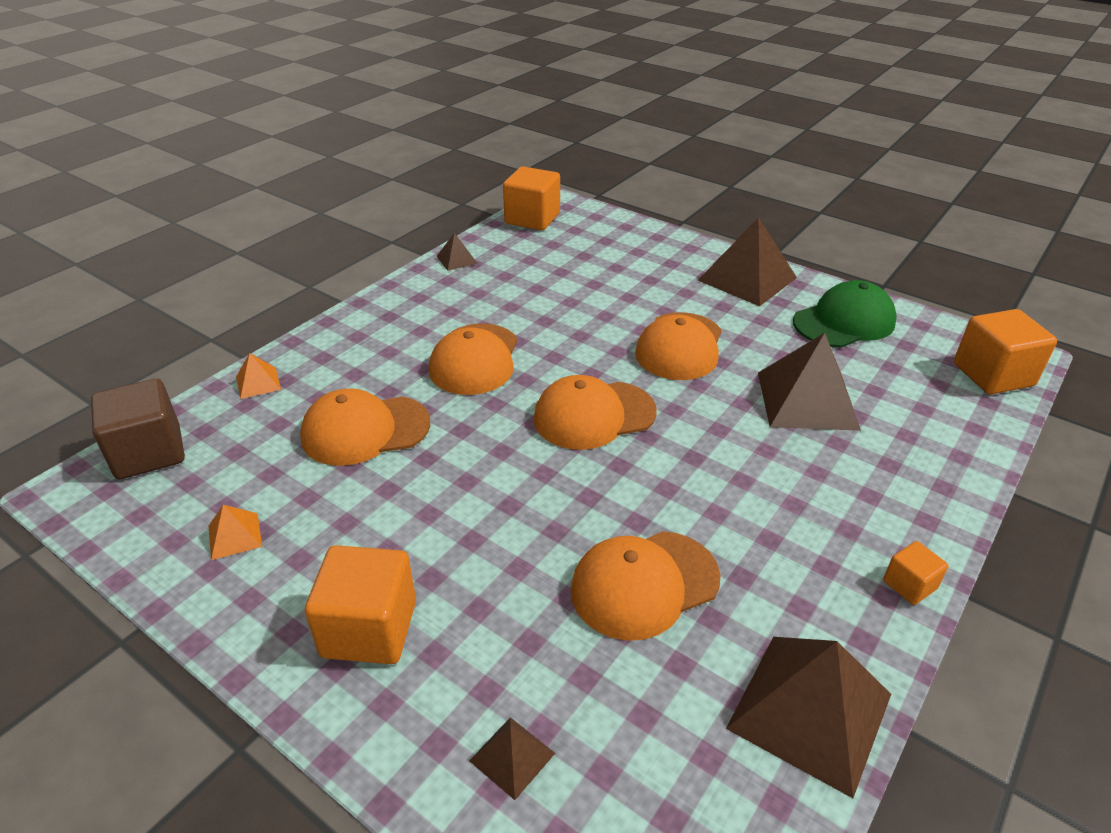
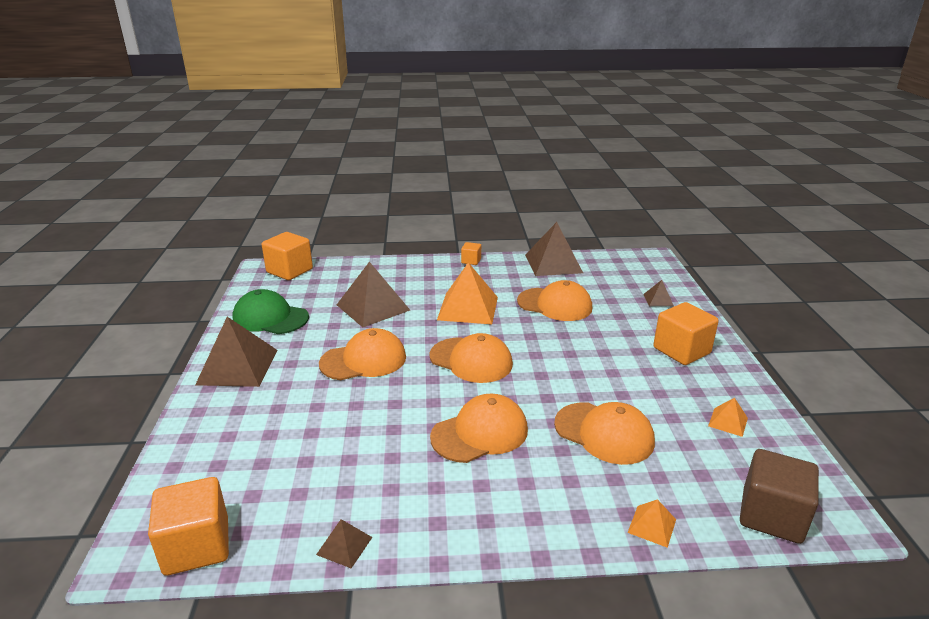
camera: 130 degrees left, 10 degrees down
none -> orange pyramid [437,262,498,324]

